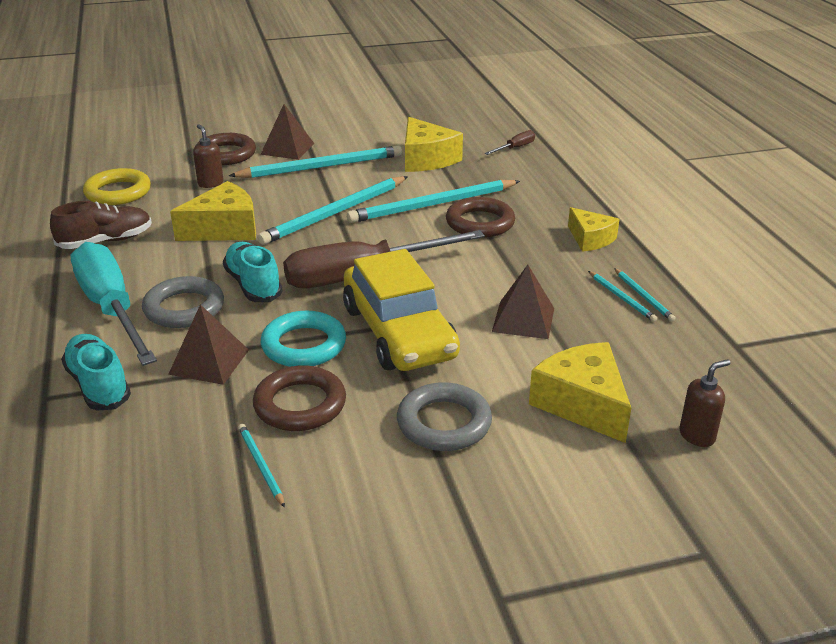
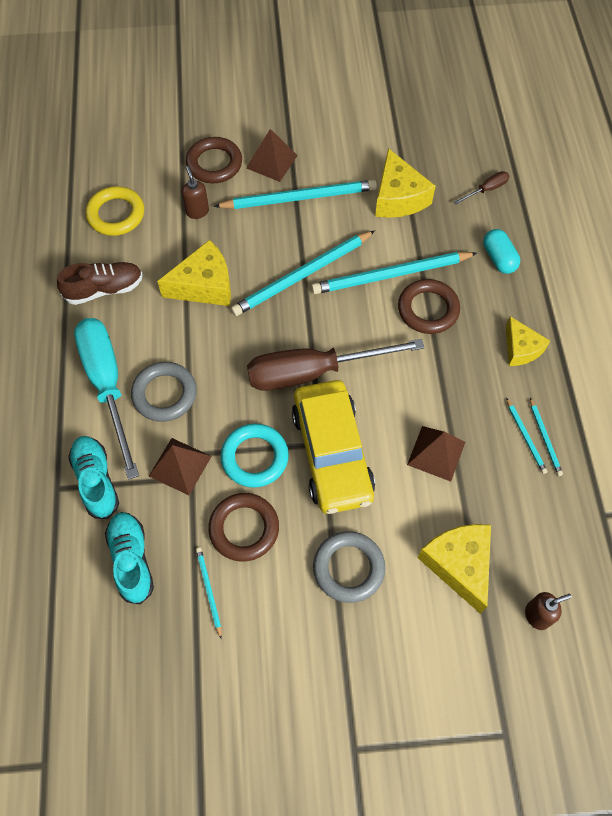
camera: 10 degrees right, 30 degrees up
turquoise shoe [223,242,282,302] -> turquoise shoe moved to [105,512,154,605]
none -> turquoise capsule [483,229,520,274]

